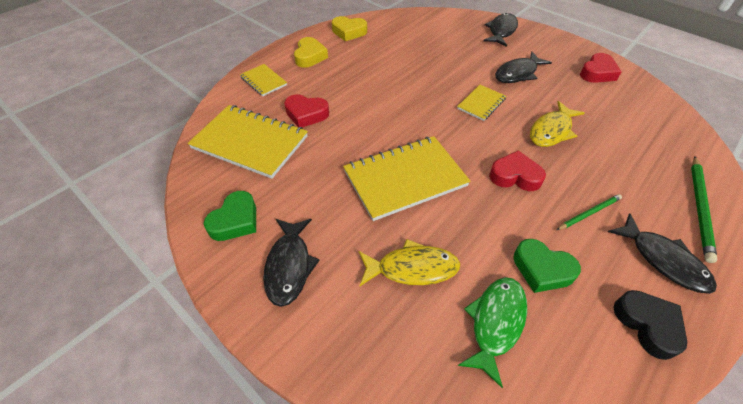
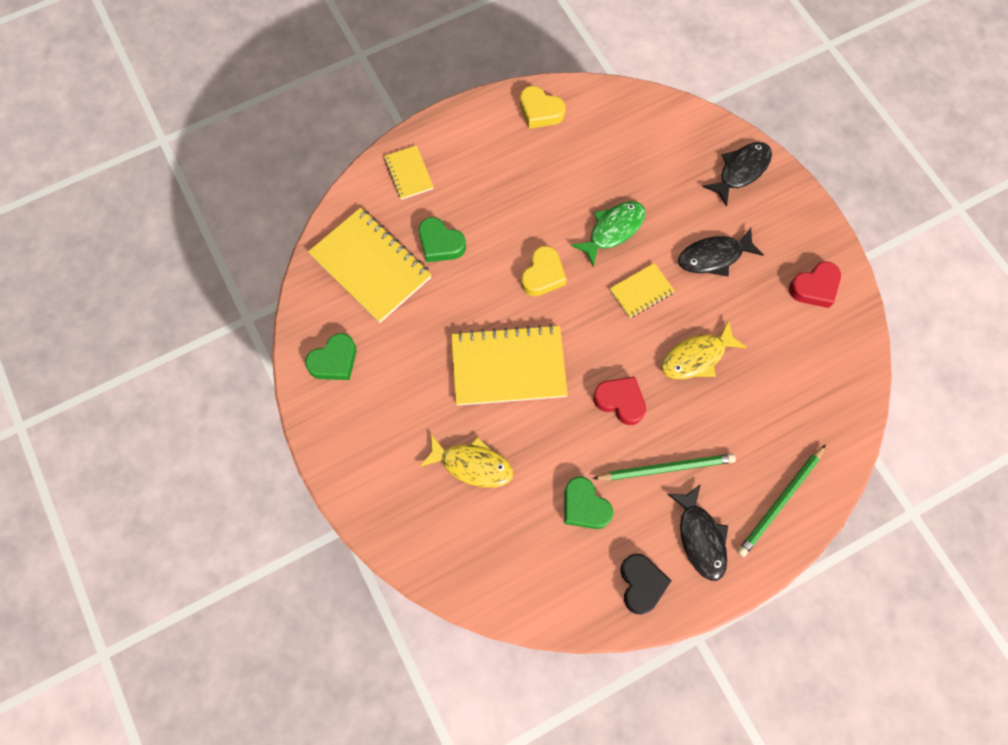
camera: 20 degrees right, 20 degrees up
black fish [263,219,320,307] -> none
red heart [284,94,329,128] -> green heart [419,217,466,262]
yellow heart [294,37,328,68] -> yellow heart moved to [521,246,567,296]
green fish [458,277,527,388] -> green fish moved to [571,201,645,267]
green pencil [556,194,622,230] -> green pencil [592,454,736,480], size x1.61

